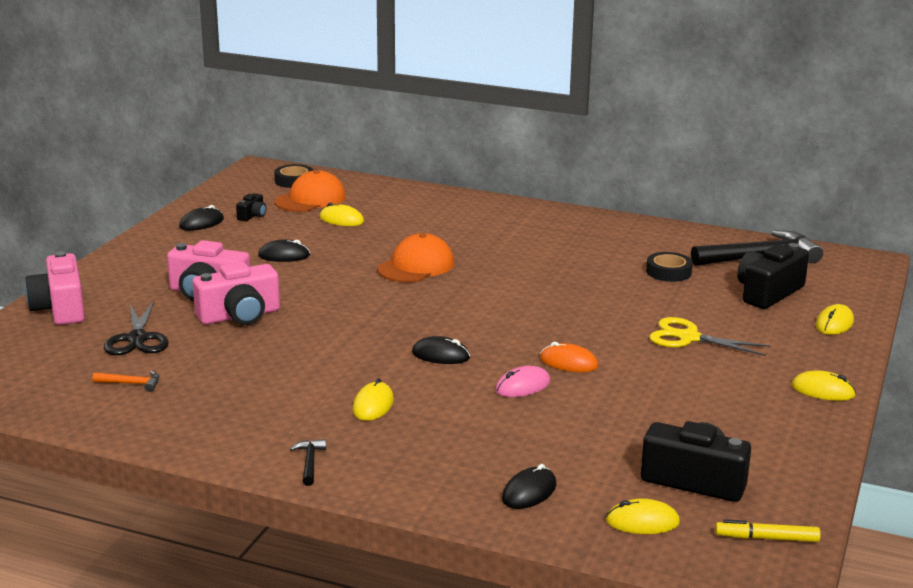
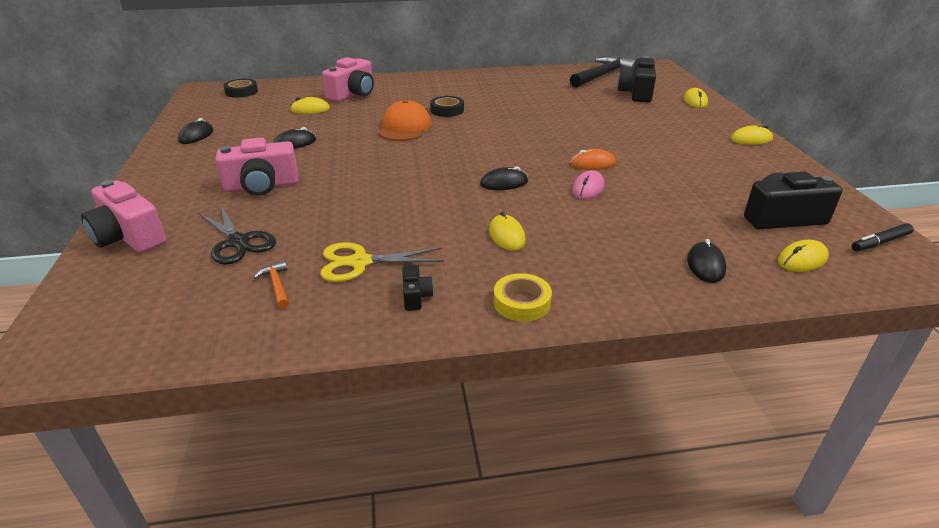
camera: 30 degrees left, 10 degrees up
orange hammer [93,371,159,392] -> orange hammer turned 90 degrees counterclockwise [254,261,289,309]
pink camera [193,261,280,325] -> pink camera moved to [322,57,374,102]
black camera [236,193,266,221] -> black camera moved to [402,265,434,311]
orange cap [274,170,346,212] -> none
black hammer [290,439,326,486] -> yellow tape [493,273,552,322]
black tape [646,252,693,282] -> black tape moved to [430,96,464,117]
yellow scissors [649,317,771,356] -> yellow scissors moved to [320,242,444,282]
yellow marker [715,519,821,542] -> black marker [852,223,914,251]

